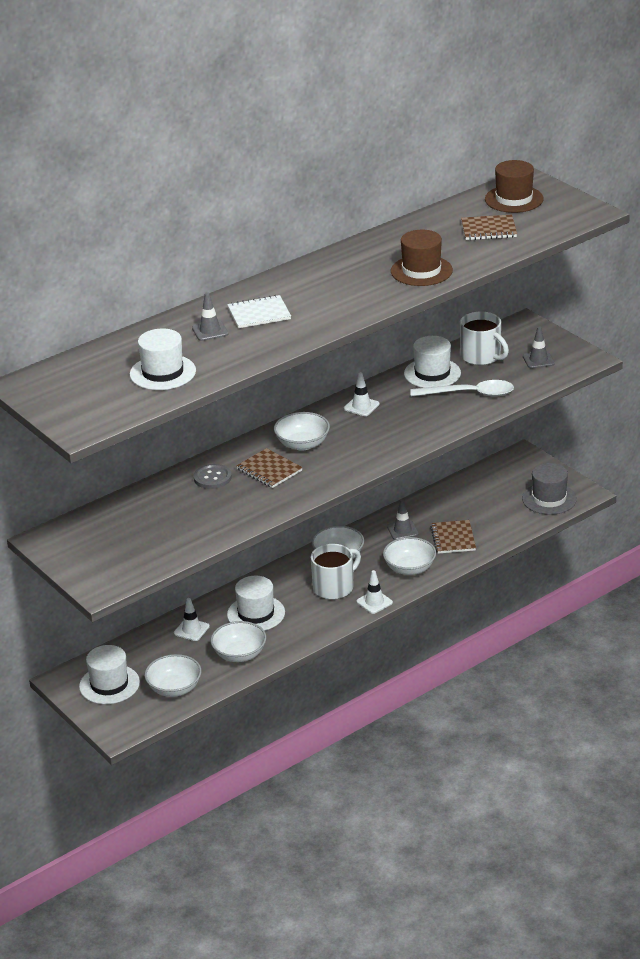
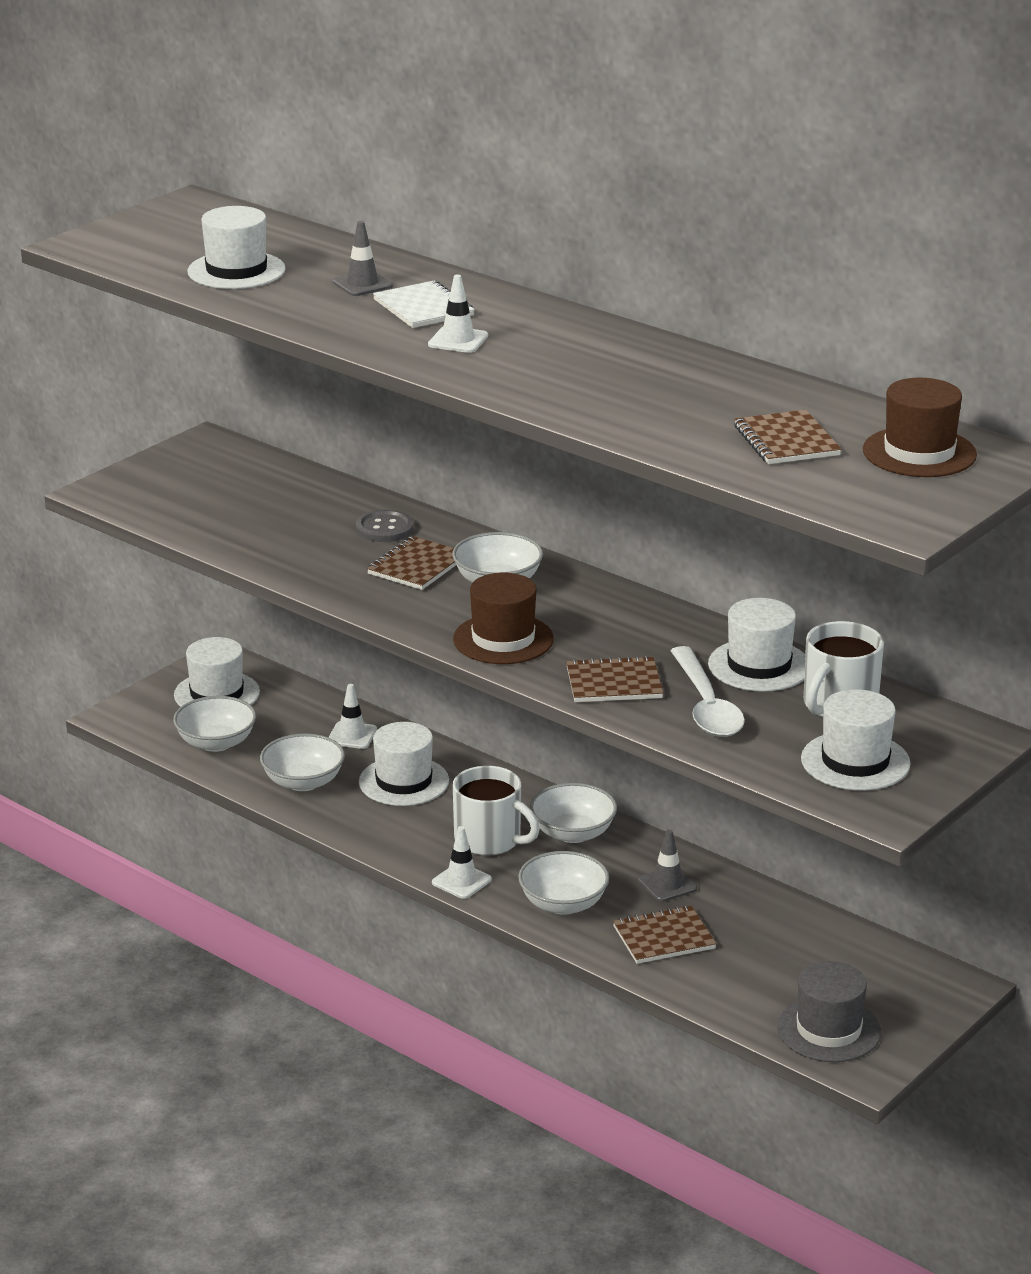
camera: 75 degrees right, 5 degrees down
white traffic cone [344,372,379,416] -> white traffic cone moved to [428,274,488,353]
brown hat [391,230,453,286] -> brown hat moved to [453,573,554,664]
grey traffic cone [523,326,555,369] -> white hat [801,689,910,791]
none -> brown notebook [566,655,663,702]

